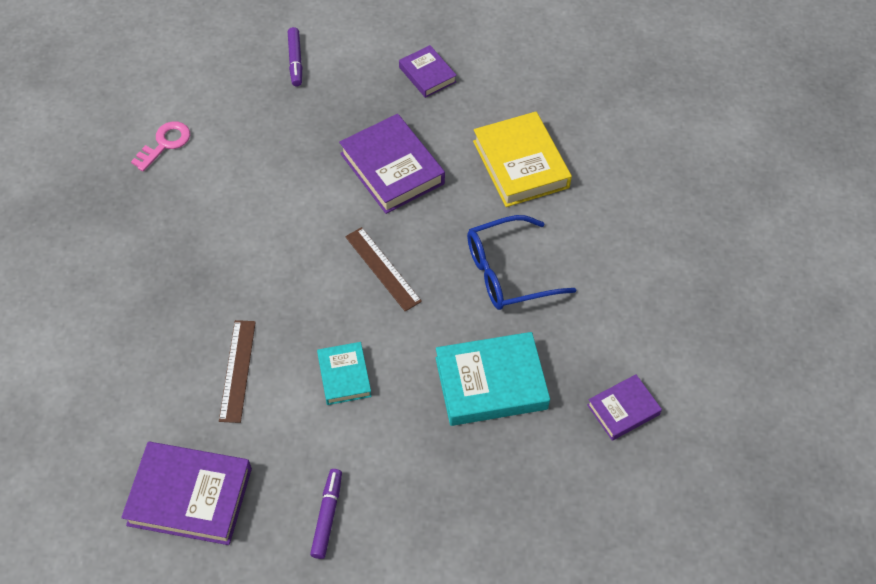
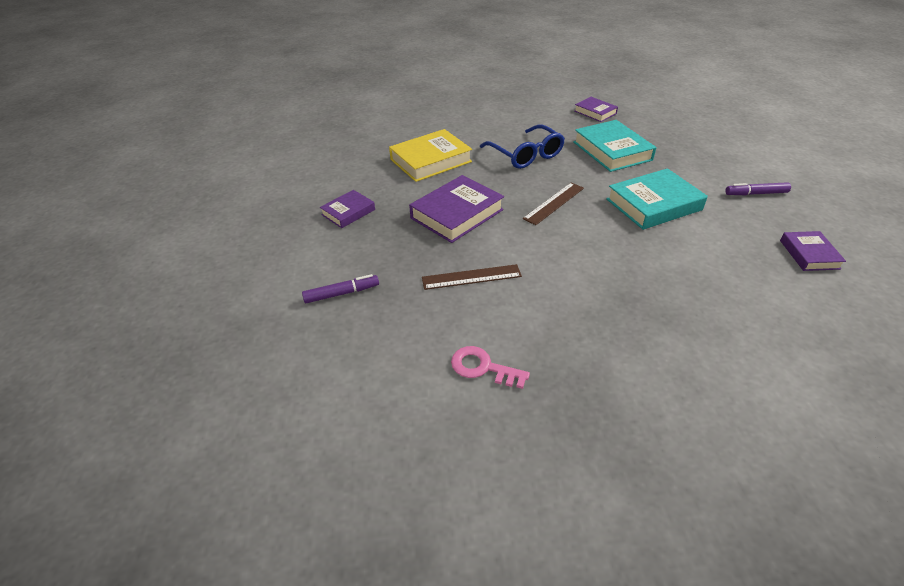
camera: 100 degrees left, 15 degrees down
purple book [121,442,252,545] -> purple book [780,231,846,271], size x0.58
brown ruler [219,320,256,423] -> brown ruler moved to [422,264,522,290]
turquoise book [317,342,372,405] -> turquoise book [606,168,708,230], size x1.74

